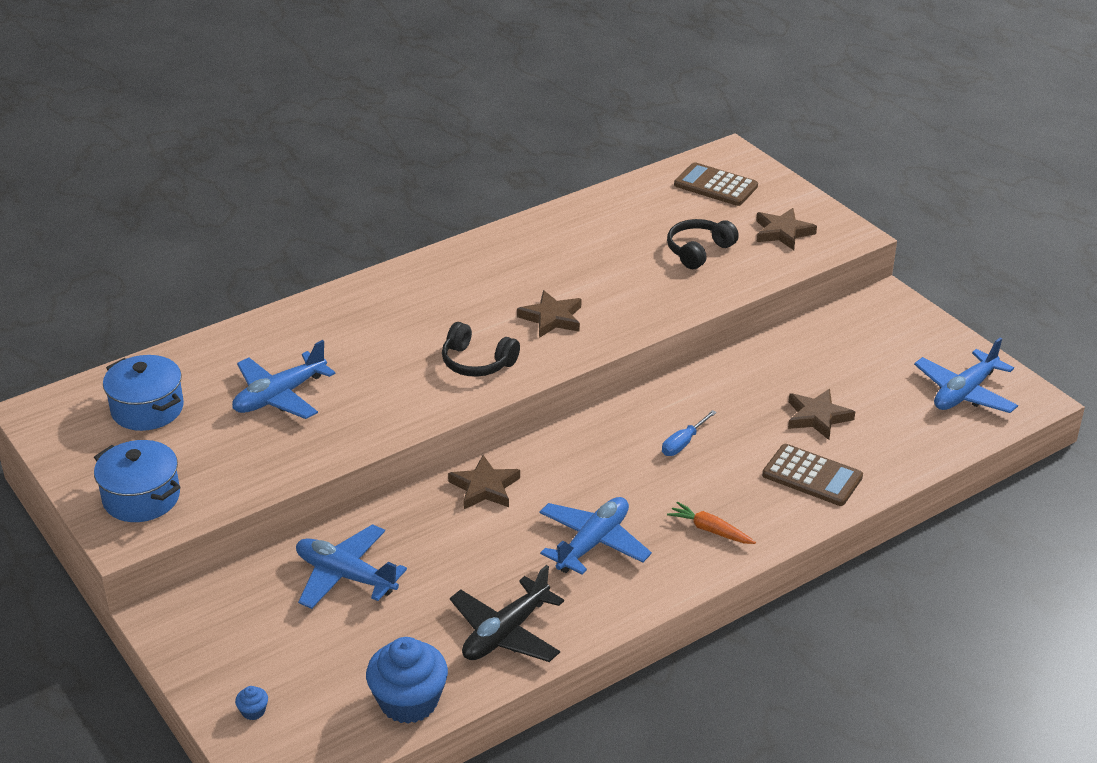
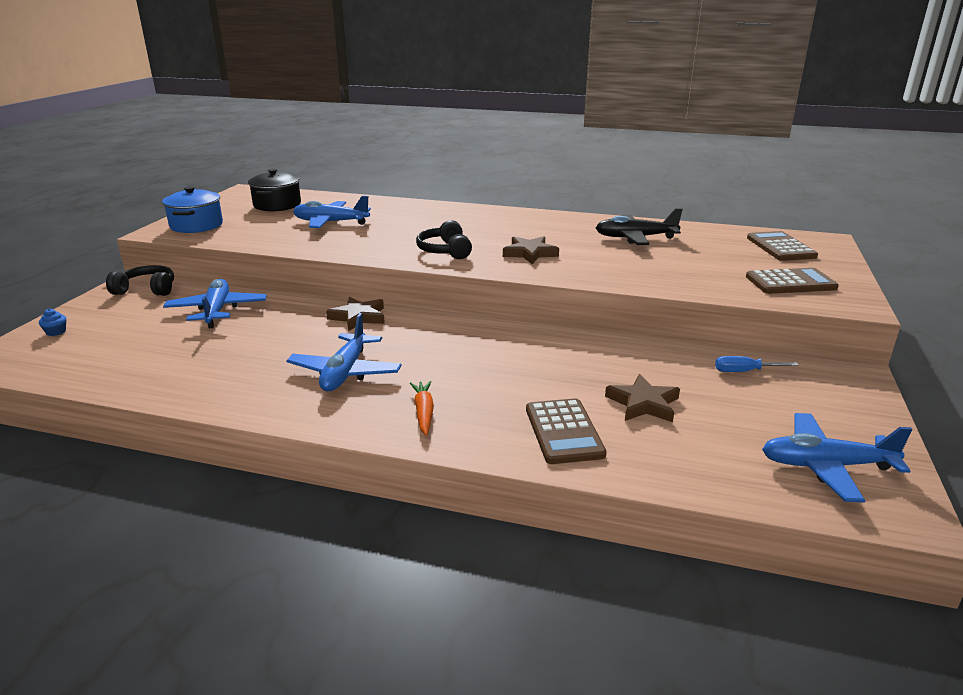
camera: 50 degrees right, 10 degrees down
blue pot [103,355,184,431] -> black pot [248,169,301,211]
blue cupcake [366,637,448,724] -> none
black plane [450,565,564,662] -> black plane moved to [596,208,683,245]
blue plane [540,497,652,574] -> blue plane turned 105 degrees clockwise [287,313,402,391]
blue screwdriver [662,410,717,456] -> blue screwdriver moved to [715,356,799,372]
black headphones [667,219,739,269] -> black headphones moved to [106,265,174,296]
brown star [756,208,817,250] -> brown calculator [746,268,839,294]

